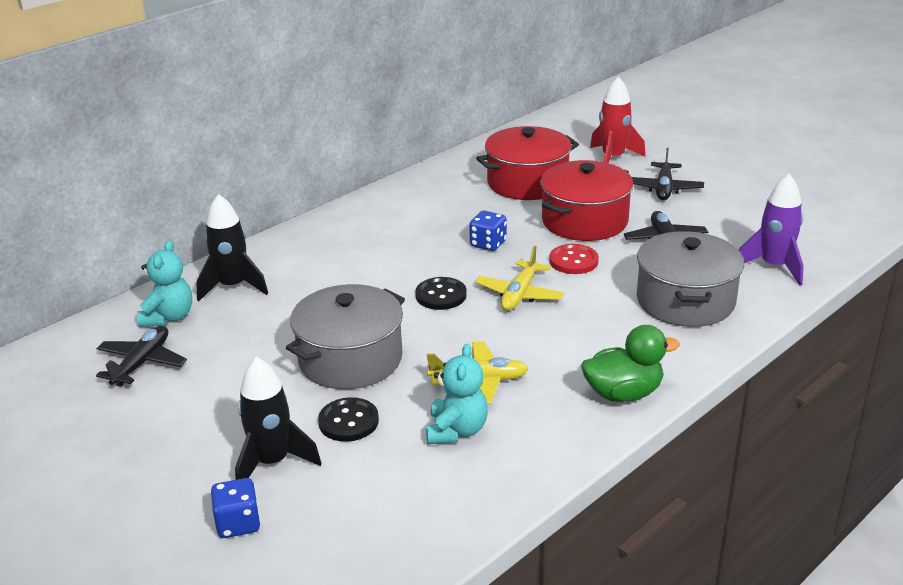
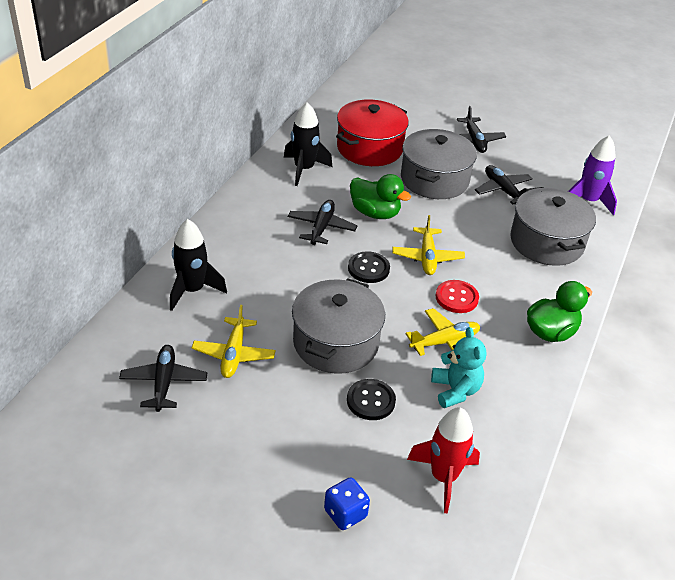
camera: 25 degrees left, 10 degrees up
turquoise teddy bear [137,240,192,327] -> none
black rocket [235,357,321,480] -> black rocket moved to [284,102,332,186]
blue dice [469,210,507,251] -> green duck [350,174,411,219]
red pot [540,160,634,241] -> grey pot [401,129,477,199]
red button [549,244,599,274] -> red button moved to [436,280,479,313]
red rocket [590,76,645,163] -> red rocket moved to [407,407,480,513]
none -> yellow plane [192,305,276,378]
none -> black plane [288,200,358,245]

